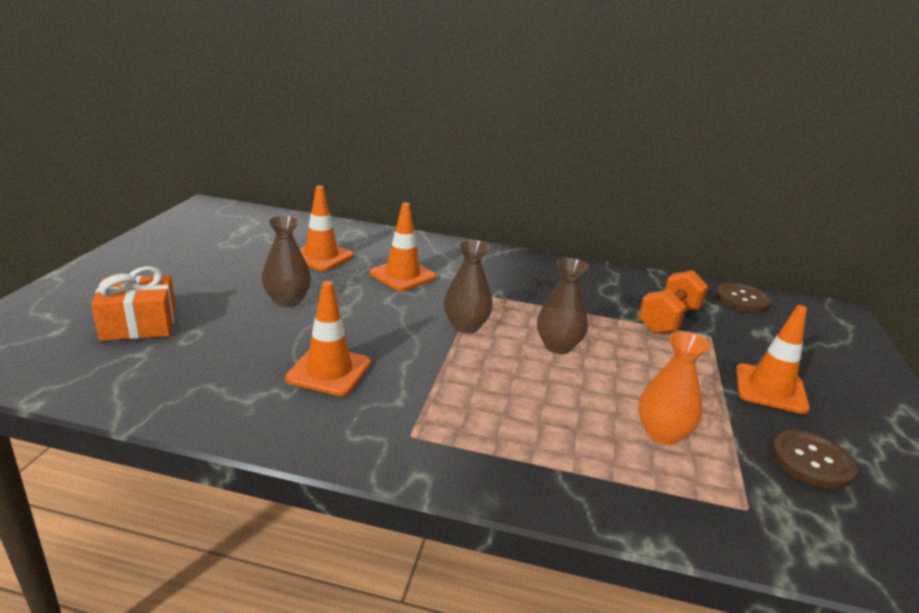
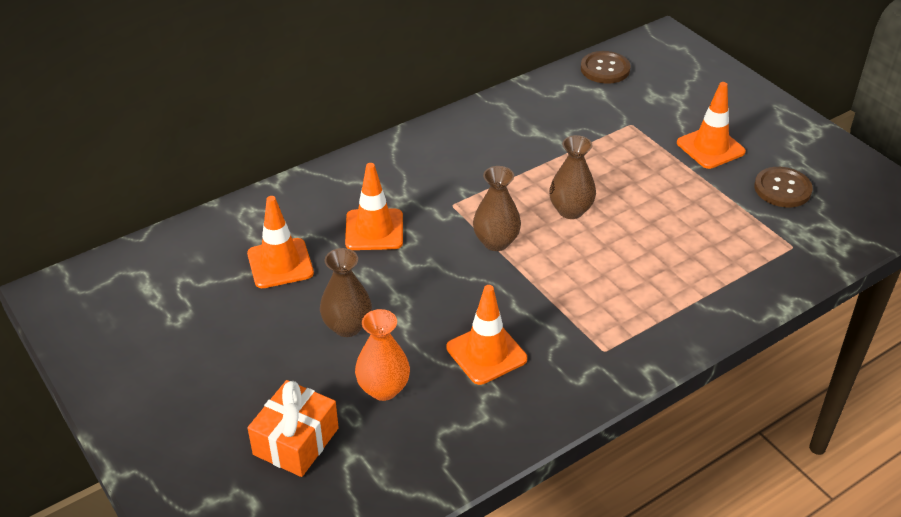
camera: 45 degrees left, 15 degrees up
orange vase [638,332,711,445] -> orange vase moved to [355,309,410,401]
orange dumbbell [639,270,708,334] -> none

